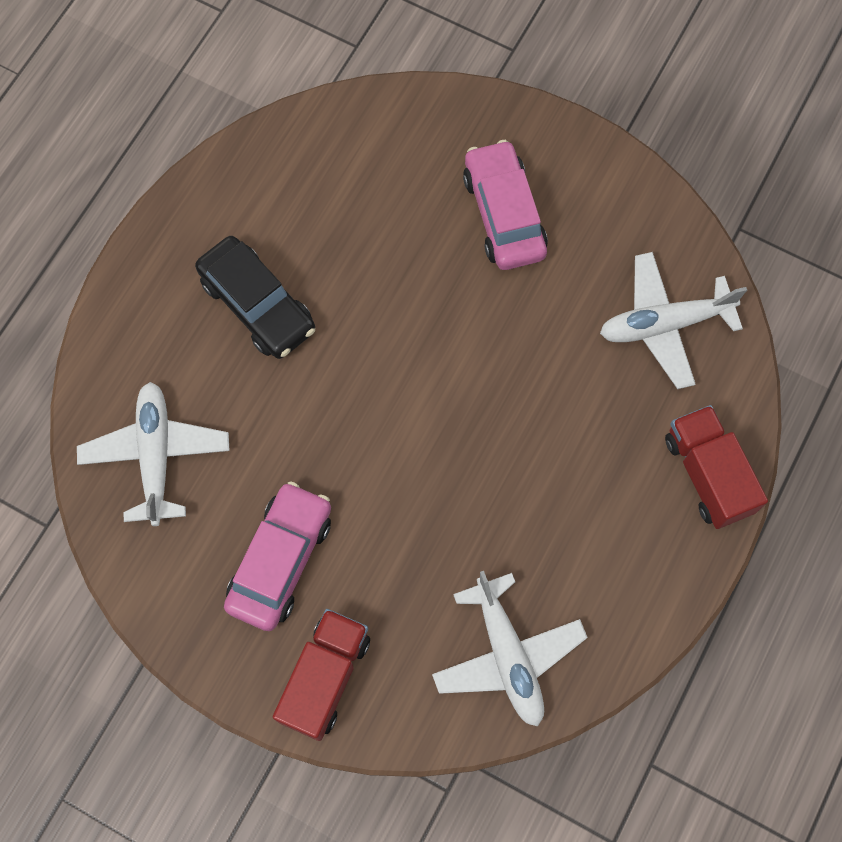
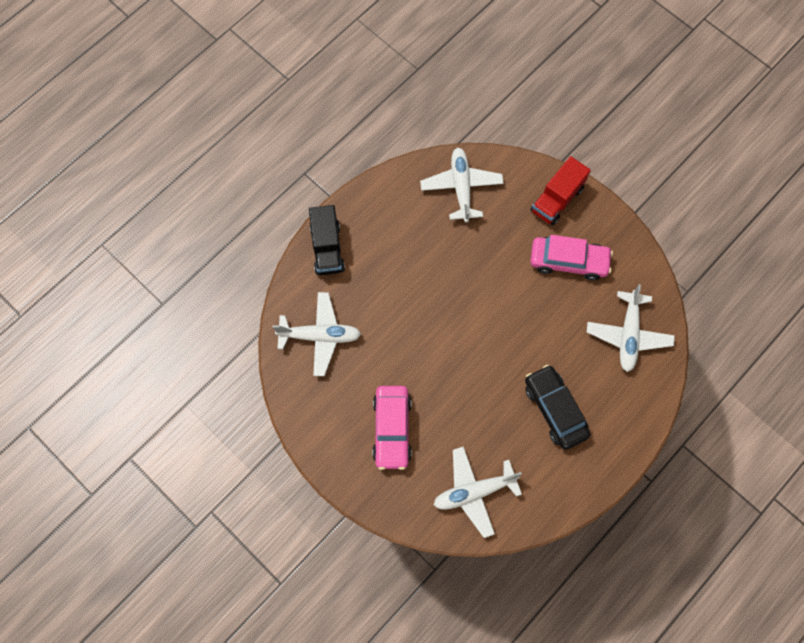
camera: 165 degrees left, 0 degrees up
pink car [224,481,331,631] -> pink car turned 120 degrees counterclockwise [530,235,613,281]
red truck [665,405,768,529] -> black truck [309,205,345,275]
none -> white plane [434,446,522,538]

